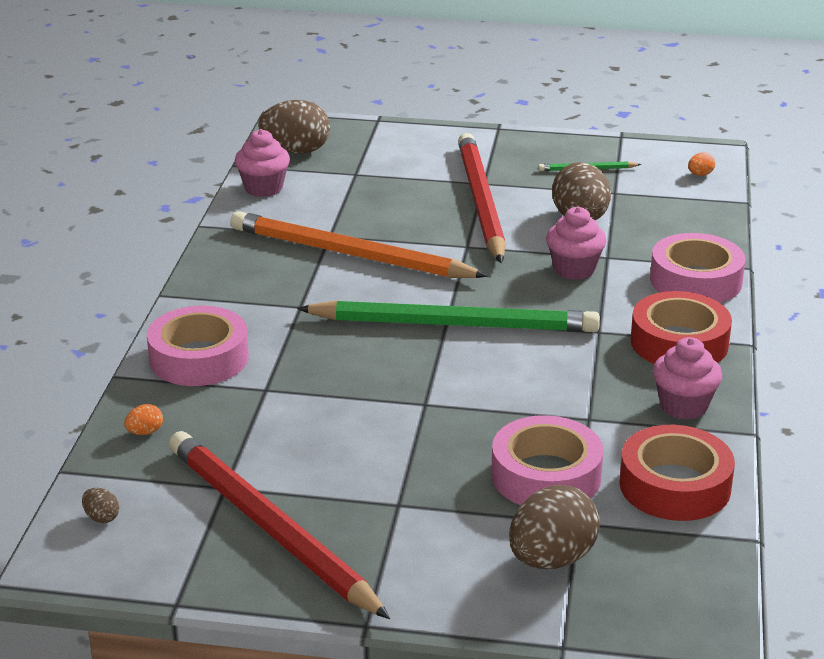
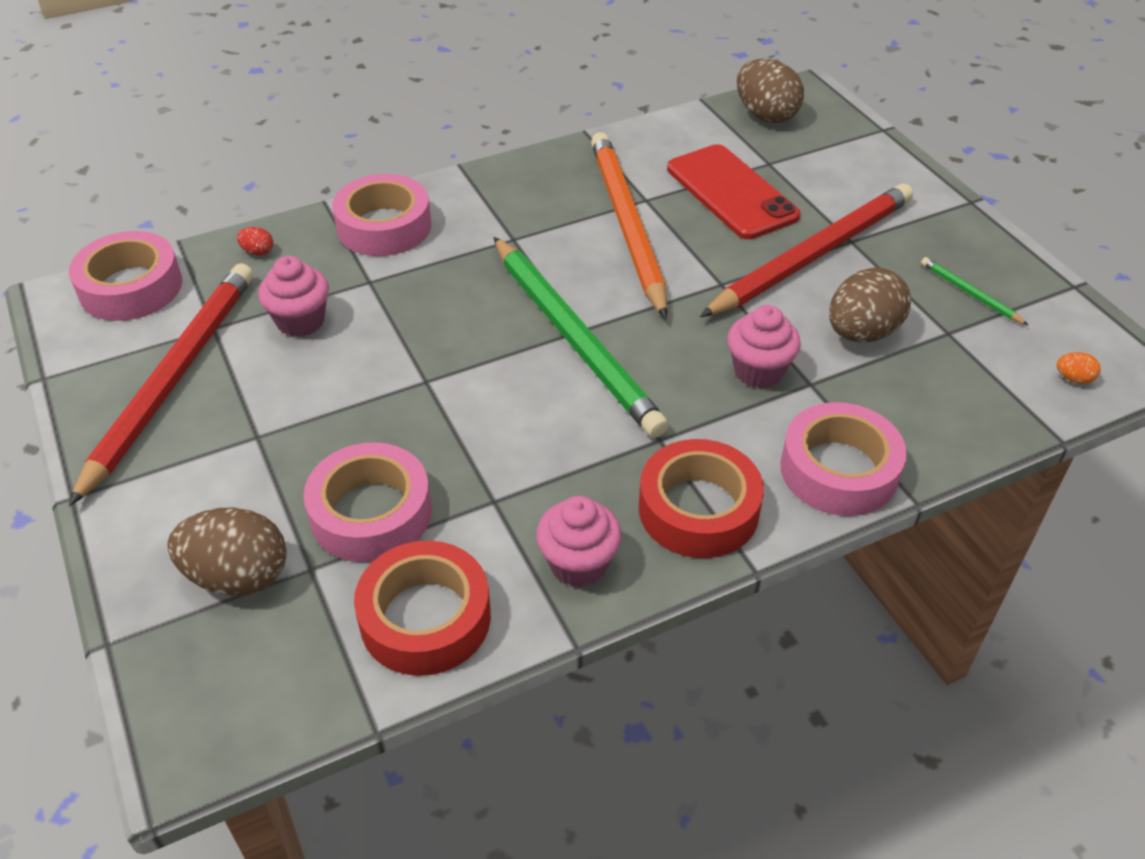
camera: 55 degrees right, 15 degrees up
brown egg [82,488,119,523] -> pink tape [69,231,182,321]
orange egg [124,404,163,435] -> red egg [237,227,273,256]
pink cupcake [235,129,290,197] -> pink cupcake moved to [258,256,329,337]
none -> red phone [667,144,801,239]

